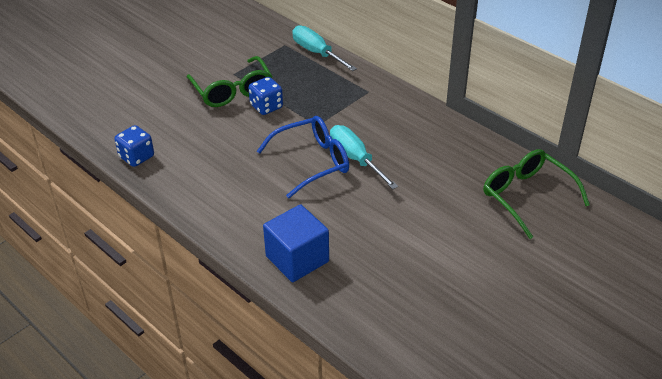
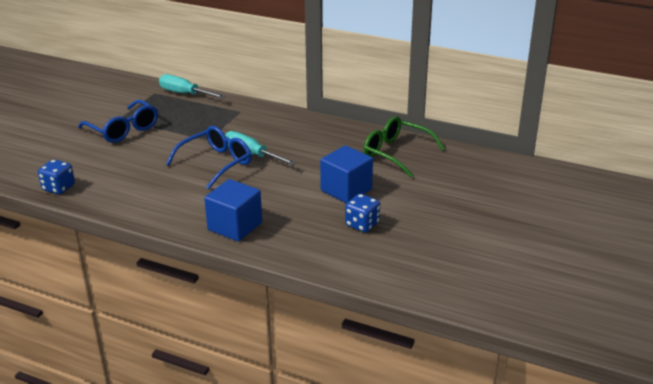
camera: 20 degrees left, 10 degrees down
green glasses [187,56,273,107] -> blue glasses [78,100,158,143]
blue dice [249,77,283,115] -> blue dice moved to [345,194,380,232]
none -> blue cube [320,145,373,203]

